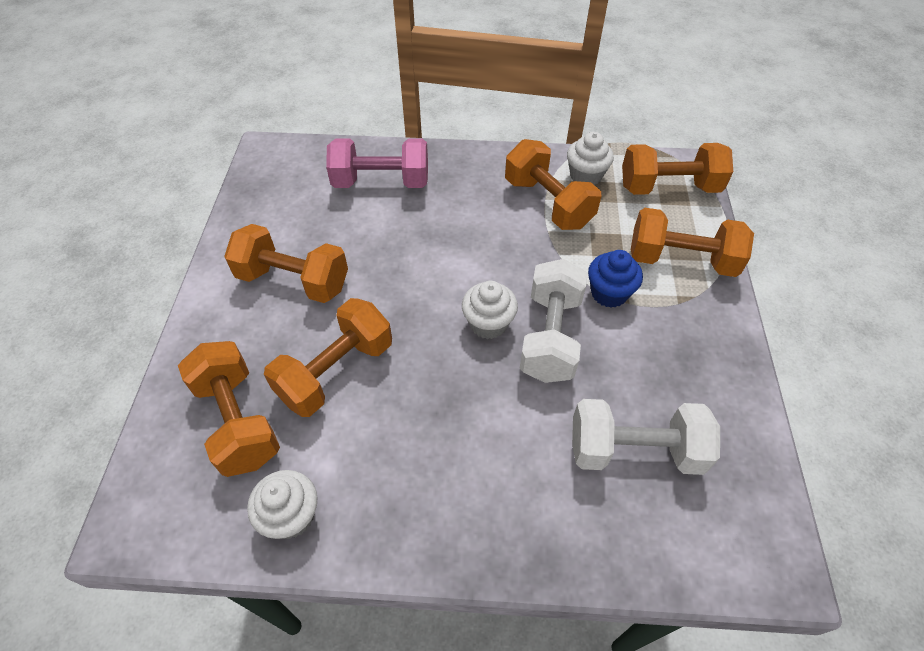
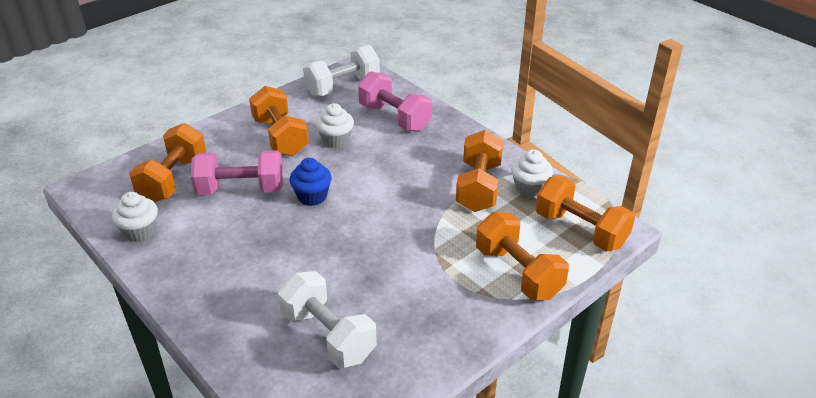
camera: 45 degrees right, 15 degrees down
orange dumbbell [264,298,392,417] -> pink dumbbell [191,150,283,195]
white cupcake [462,281,518,339] -> white cupcake moved to [316,103,354,148]
white dumbbell [520,259,587,383] -> white dumbbell moved to [303,45,380,97]
blue cupcake [588,250,643,308] -> blue cupcake moved to [289,158,332,206]

